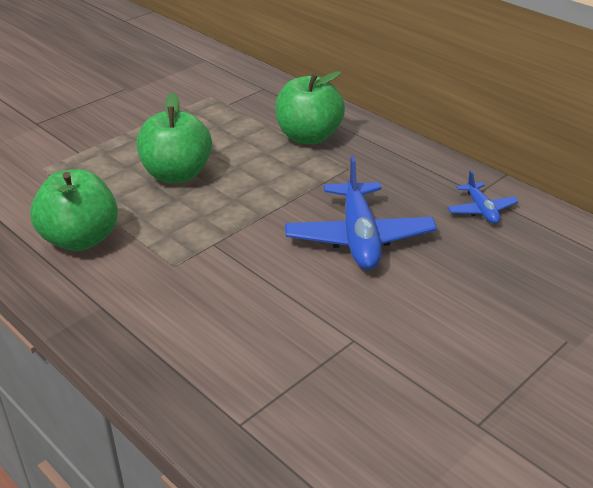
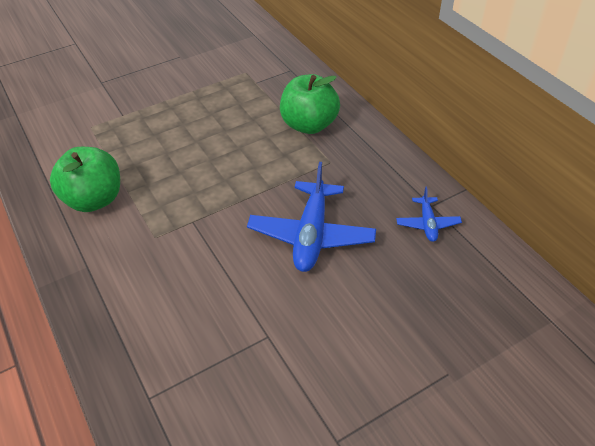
camera: 15 degrees right, 10 degrees up
green apple [136,92,212,183] -> none

